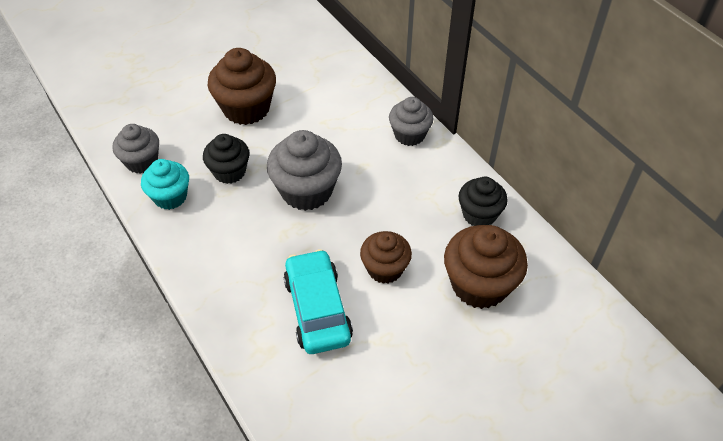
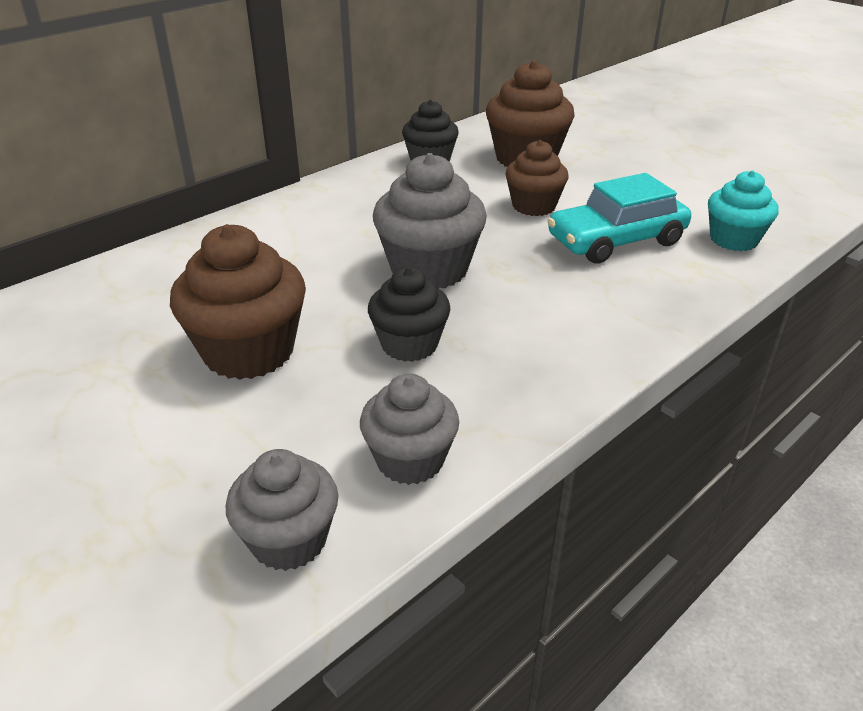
camera: 100 degrees left, 15 degrees down
turquoise cupcake [141,159,189,210] -> turquoise cupcake moved to [708,170,779,251]
grey cupcake [389,97,434,146] -> grey cupcake moved to [226,449,338,571]

